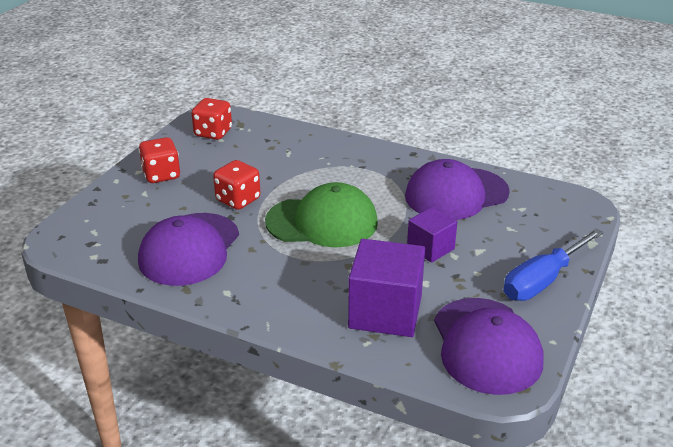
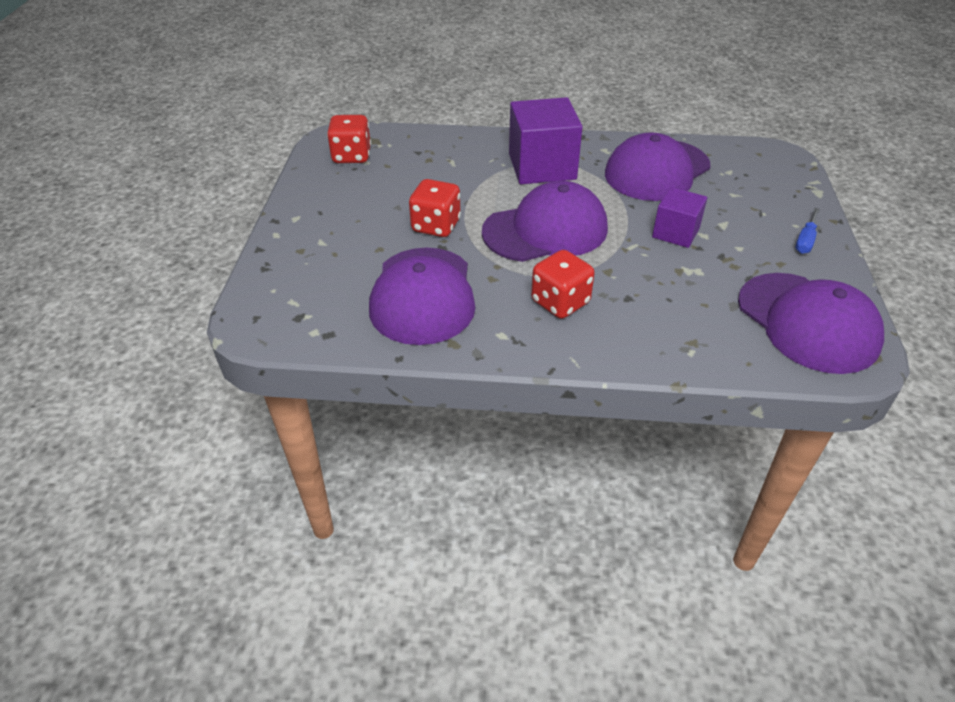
camera: 20 degrees left, 10 degrees up
red dice [139,137,180,183] -> red dice moved to [531,250,595,319]
green cap [265,182,378,248] -> purple cap [482,181,608,262]
purple cube [348,239,425,337] -> purple cube moved to [509,97,583,184]
blue screwdriver [504,228,603,301] -> blue screwdriver [795,208,820,254], size x0.49

